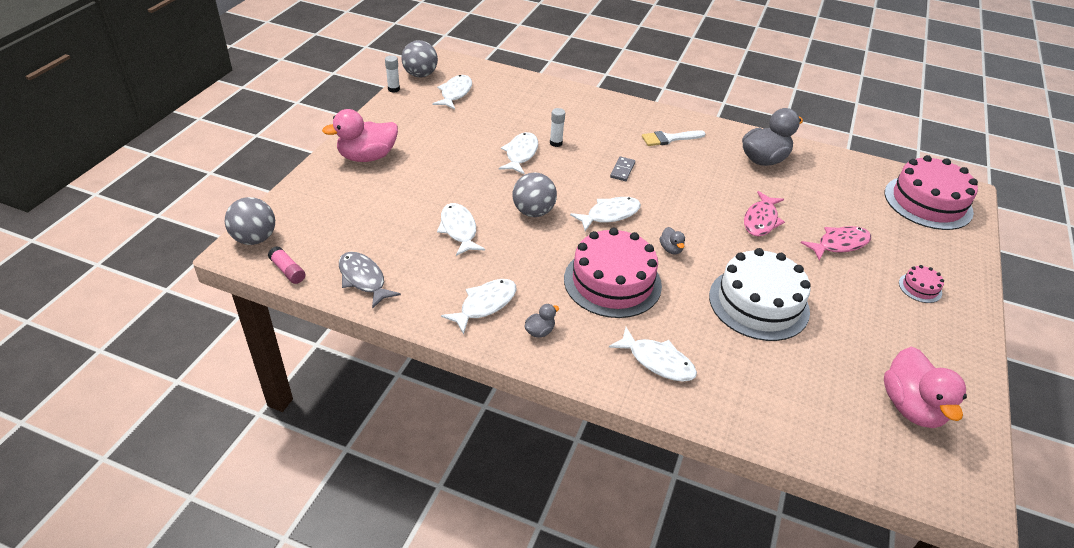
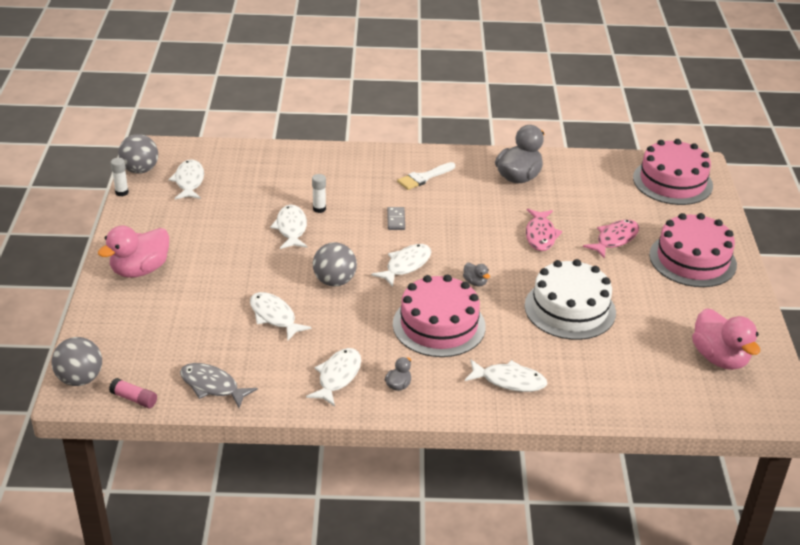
camera: 20 degrees left, 5 degrees down
pink cake [899,265,944,303] -> pink cake [649,213,737,287], size x2.31

